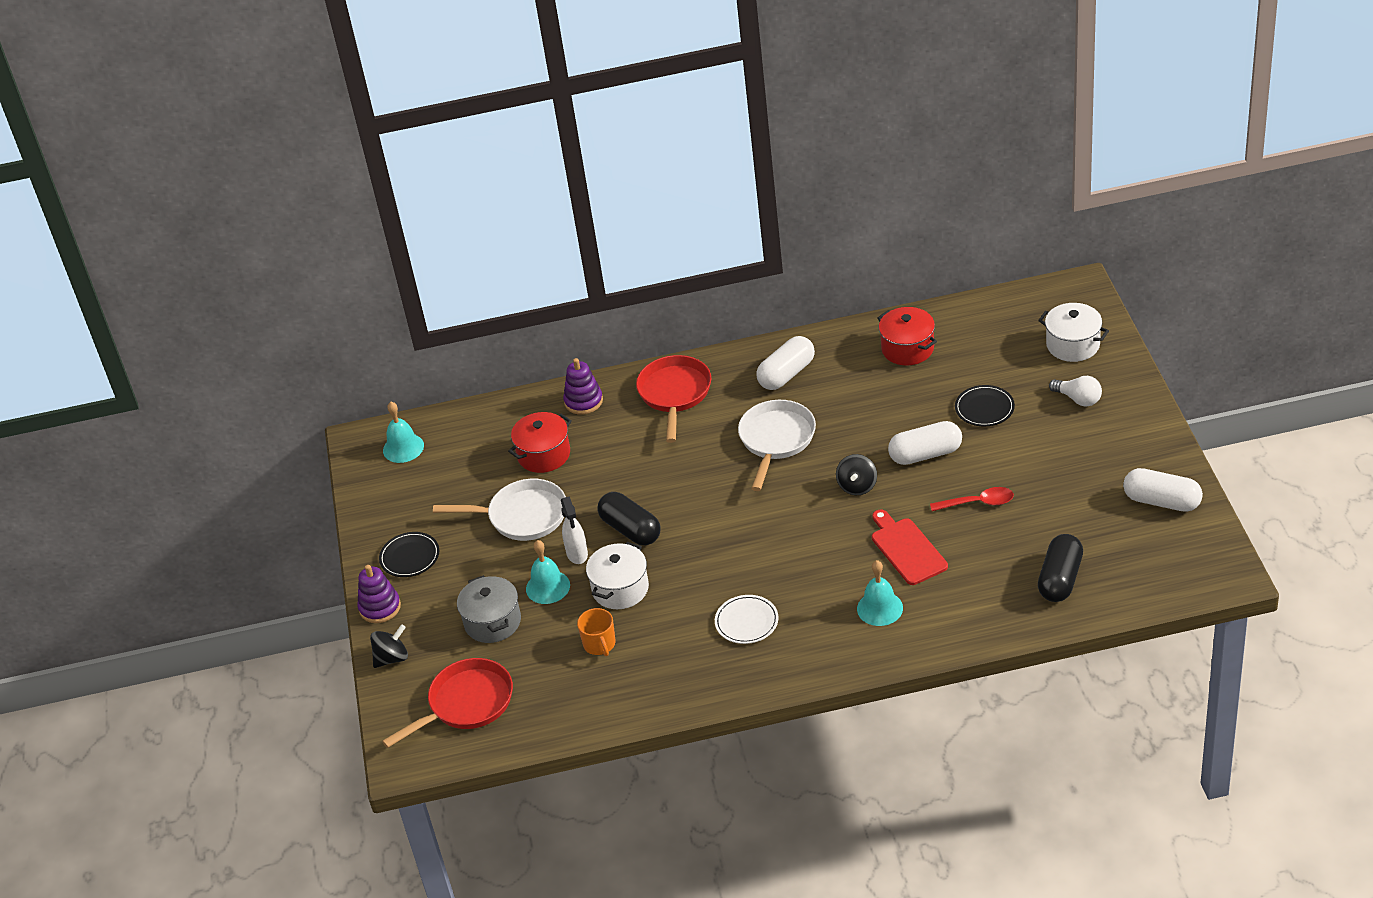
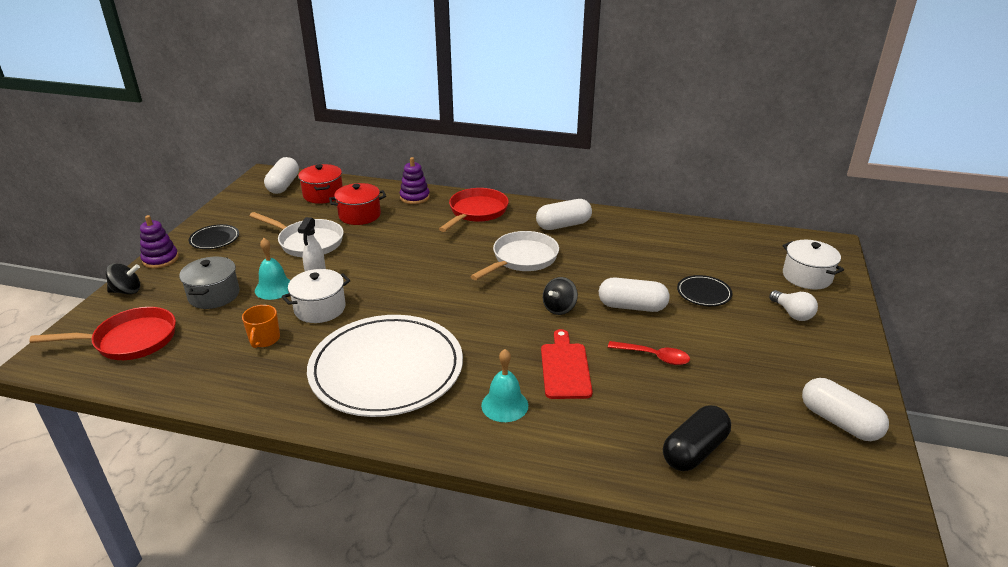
camera: 20 degrees right, 10 degrees down
turquoise bell [383,402,424,463] -> white capsule [264,157,299,194]
black capsule [598,492,660,545] -> none
white plate [715,595,779,644] -> white plate [307,315,463,417], size x2.48
red pot [877,307,937,366] -> red pot moved to [298,164,343,204]

